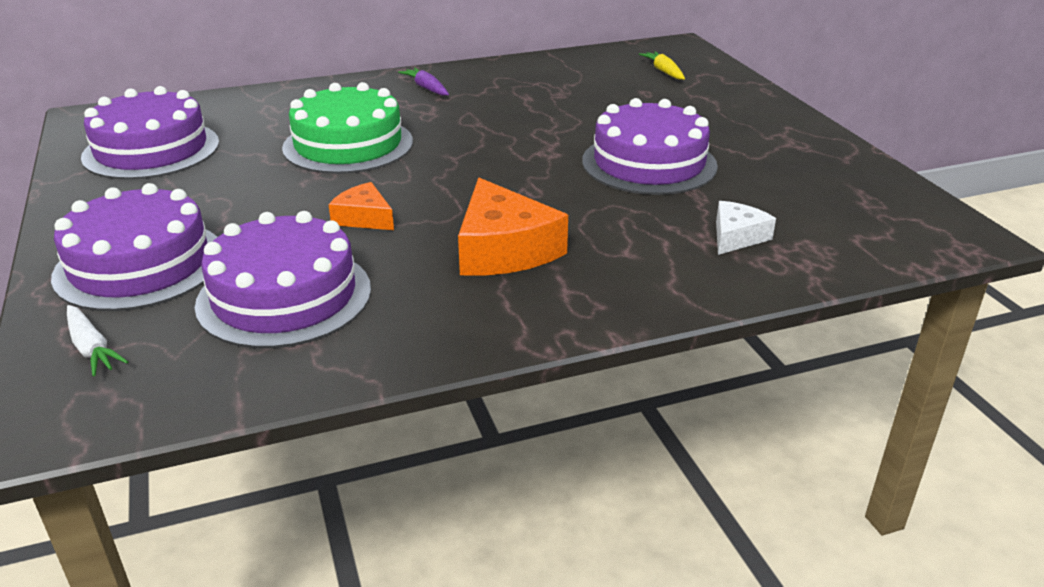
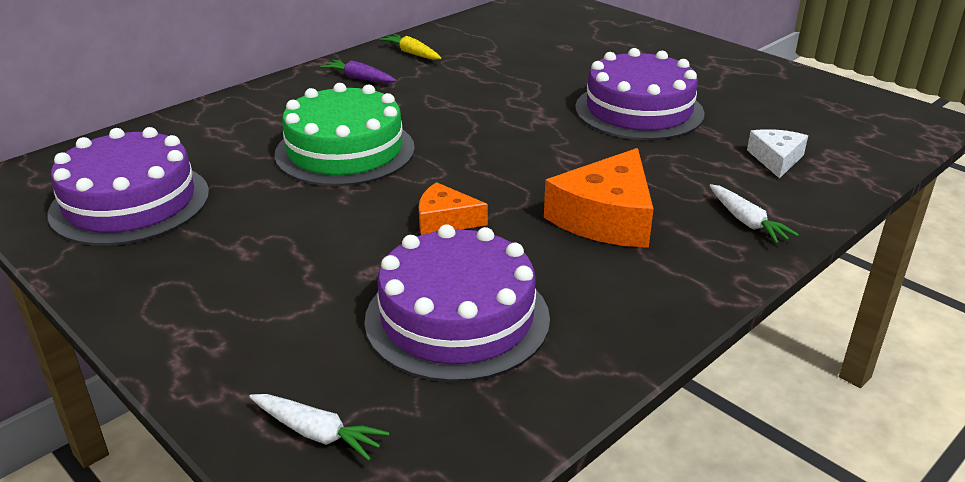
camera: 25 degrees left, 0 degrees up
purple cake [51,183,217,311] -> none
orange cheese [458,178,568,276] -> orange cheese turned 75 degrees clockwise [544,148,654,248]
yellow carrot [639,51,685,79] -> yellow carrot moved to [379,34,441,60]
none -> white carrot [710,184,799,243]

